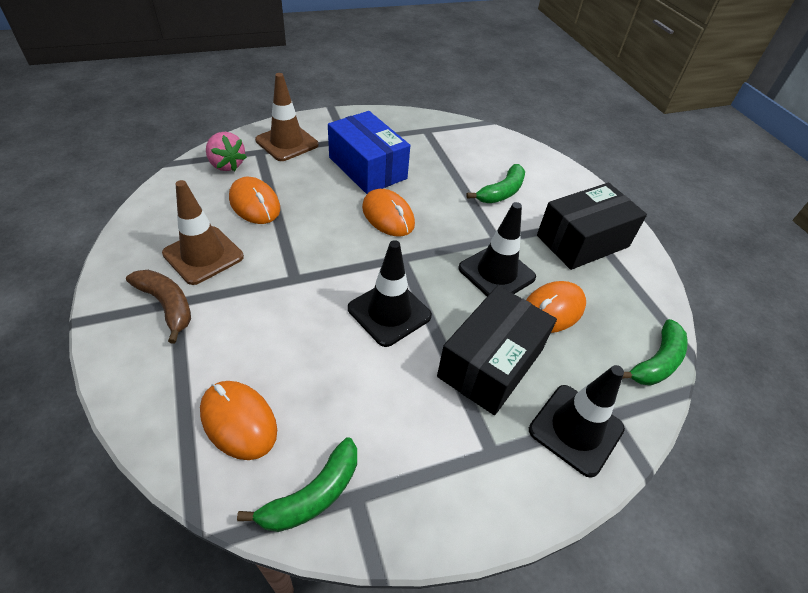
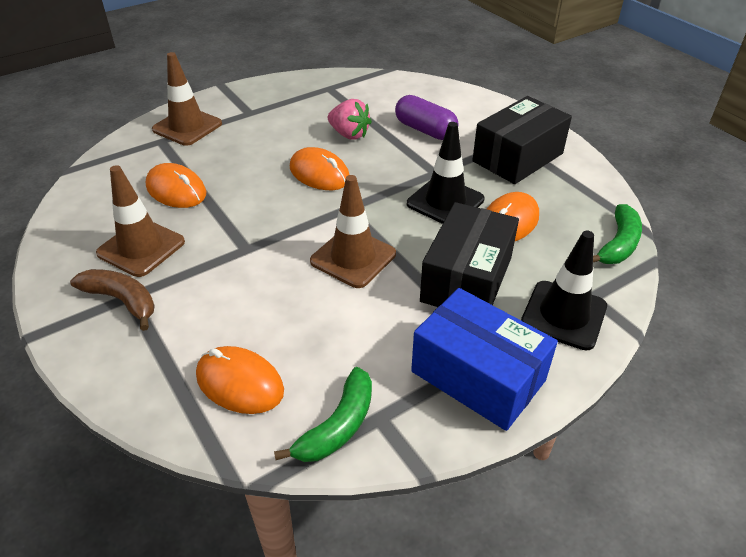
camera: 10 degrees left, 5 degrees down
pink strawberry [206,132,247,171] -> pink strawberry moved to [328,99,372,140]
blue box [328,111,410,194] -> blue box moved to [411,288,558,431]
black traffic cone [348,240,432,347] -> brown traffic cone [310,175,396,288]
green banana [466,164,525,203] -> purple capsule [395,95,458,140]

